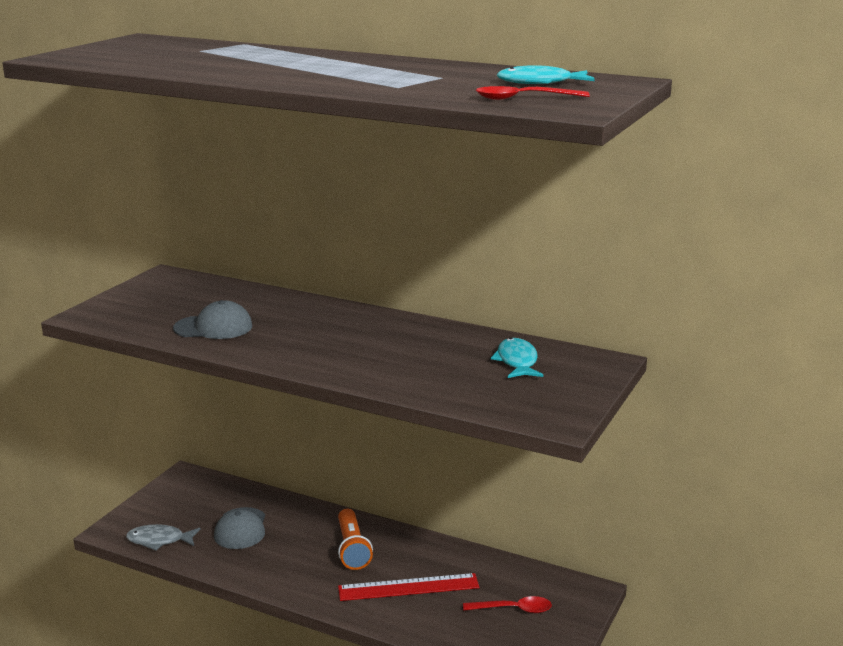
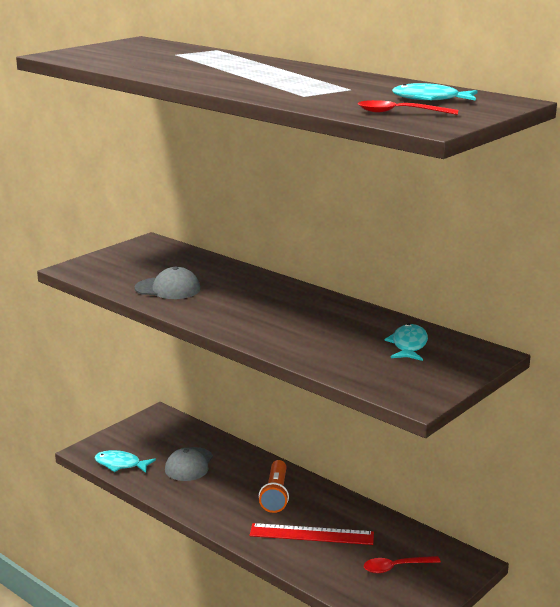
camera: 15 degrees right, 0 degrees up
grey fish [126,524,201,551] -> turquoise fish [95,450,156,473]
red spoon [463,596,552,613] -> red spoon turned 150 degrees clockwise [364,556,441,573]

